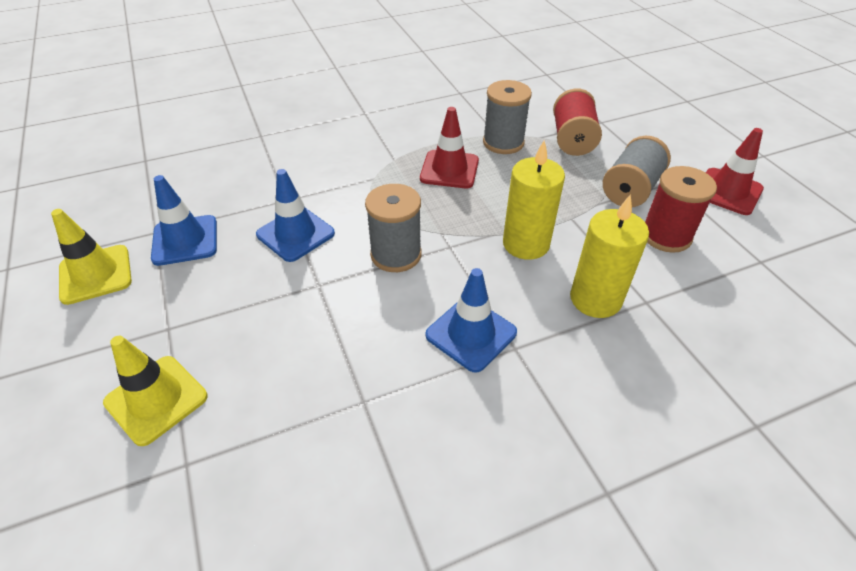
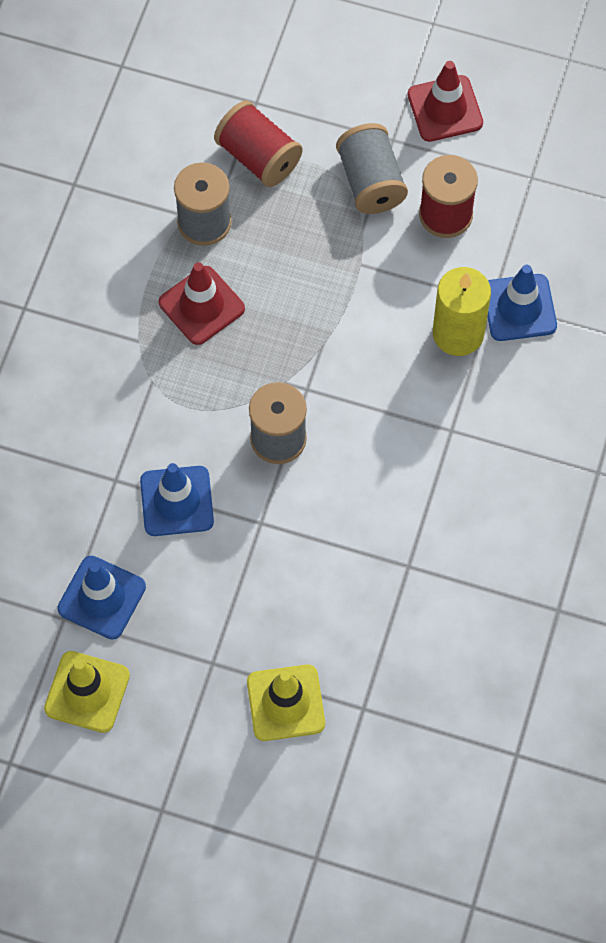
camera: 50 degrees left, 20 degrees up
blue traffic cone [425,268,517,373] -> blue traffic cone moved to [487,265,557,341]
yellow candle [503,140,565,260] -> none

